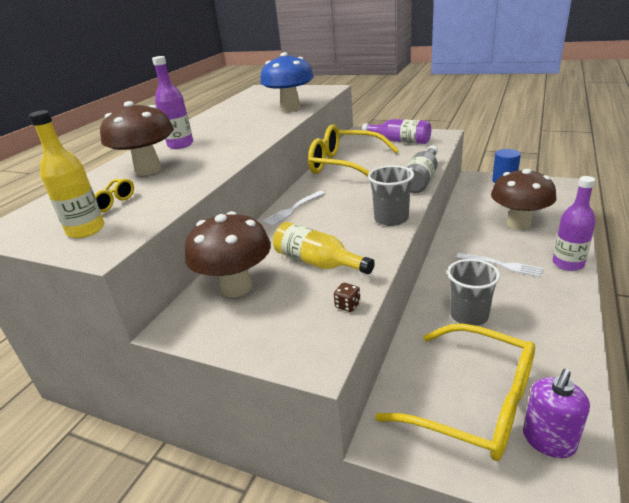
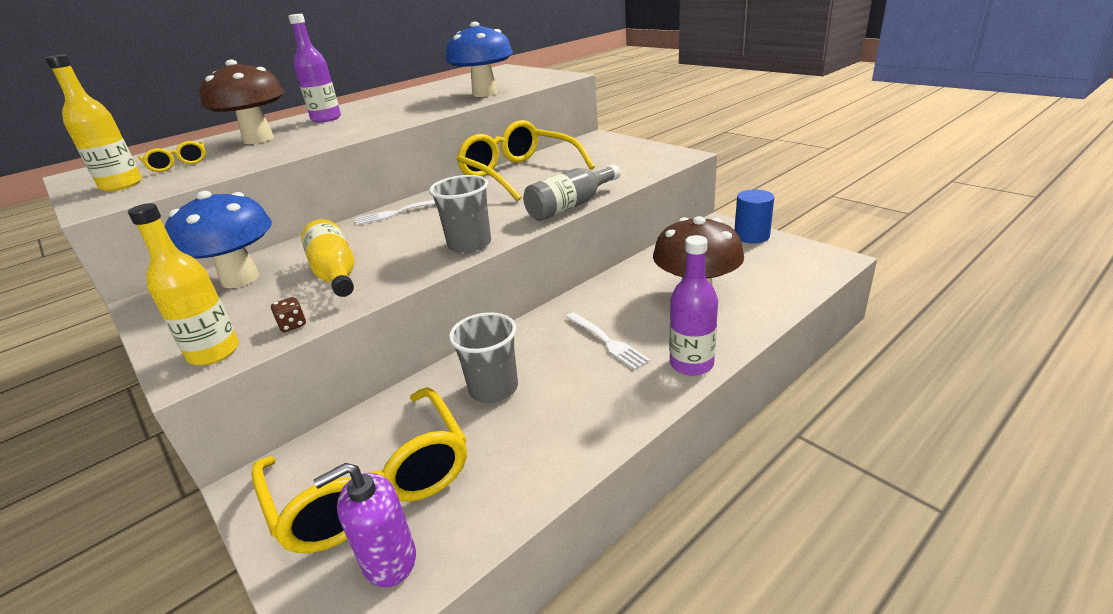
camera: 25 degrees right, 0 degrees up
brown mushroom [185,211,271,297] -> blue mushroom [165,191,272,288]
purple bottle [362,119,431,144] -> none
none -> yellow bottle [128,203,239,365]

